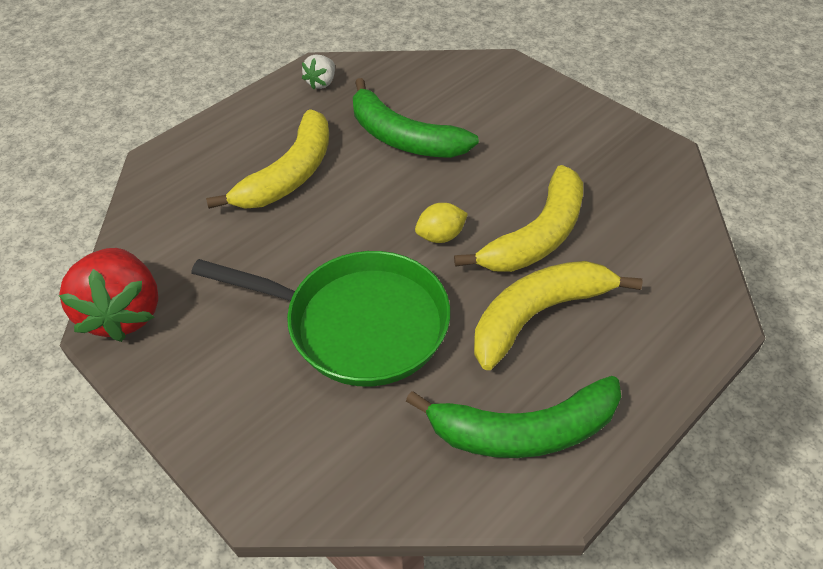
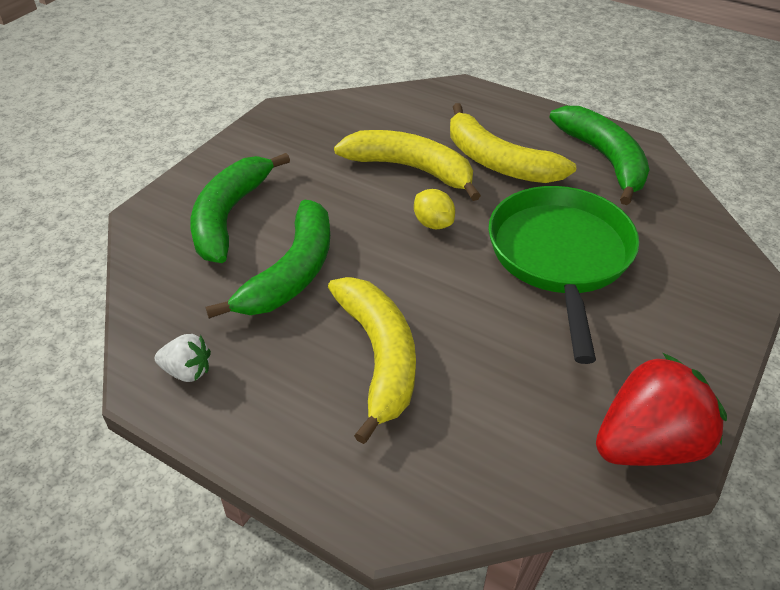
camera: 105 degrees left, 5 degrees down
yellow banana [206,109,329,209] -> yellow banana turned 60 degrees clockwise [328,277,416,444]
none -> green banana [190,153,290,263]

